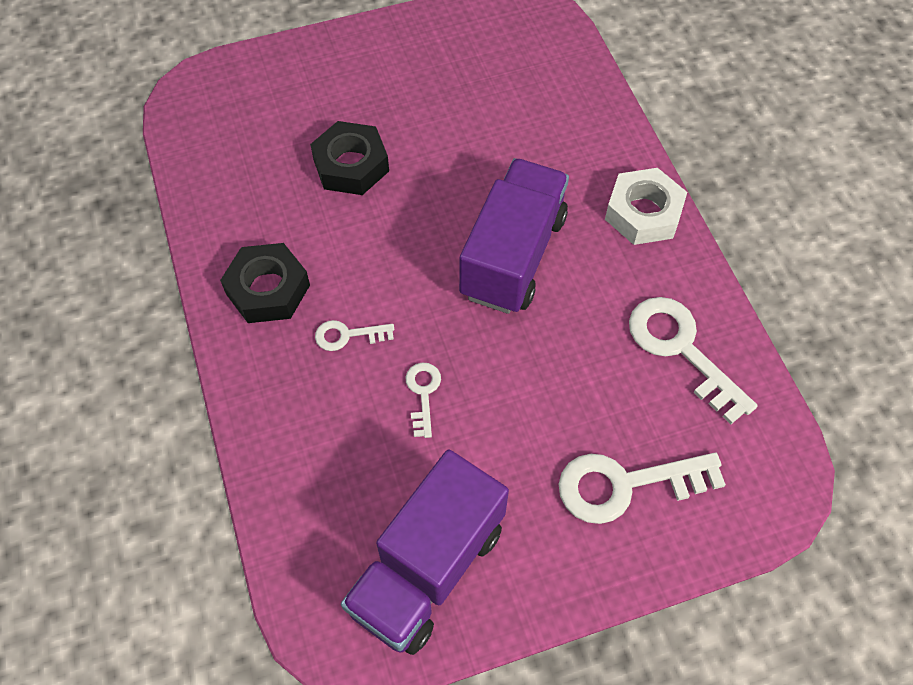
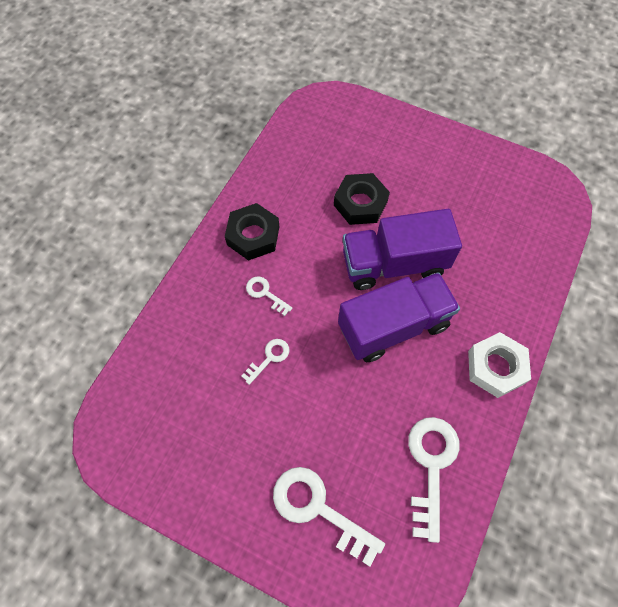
camera: 45 degrees right, 5 degrees up
purple truck [341,449,509,655] -> purple truck moved to [343,209,462,290]

